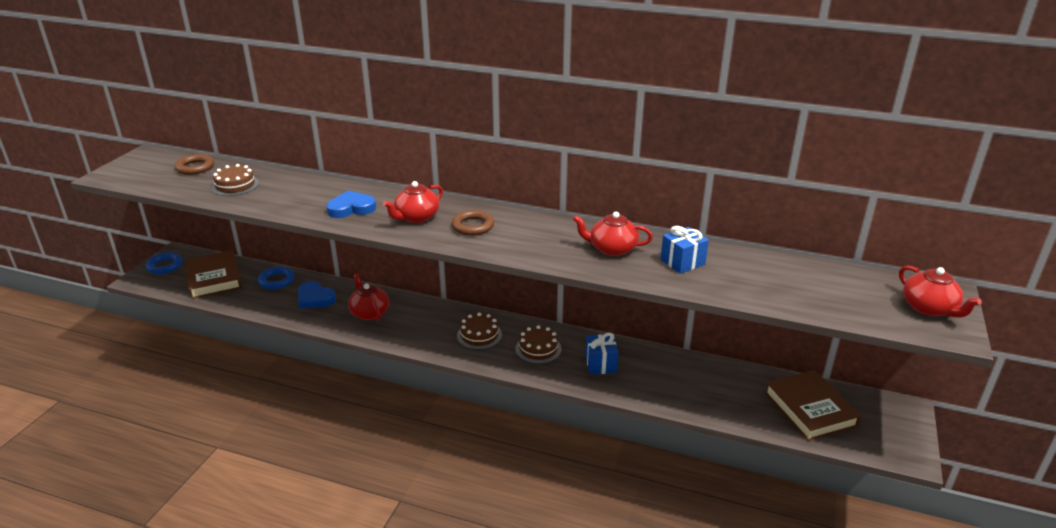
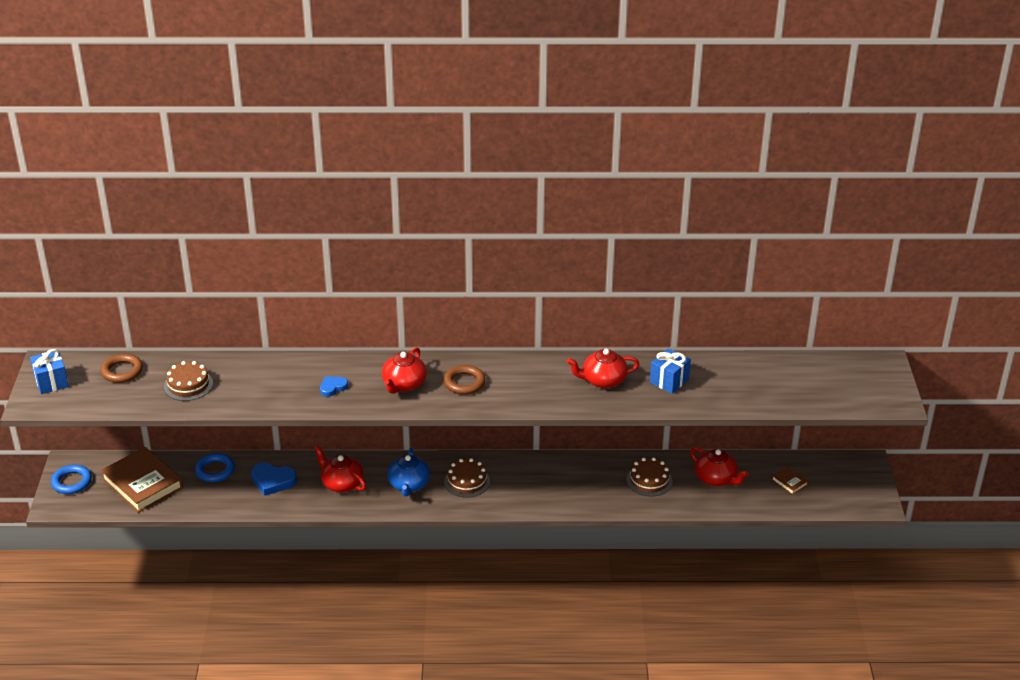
camera: 20 degrees left, 5 degrees up
blue heart [326,191,376,218] -> blue heart [320,376,348,397], size x0.61
brown cake [515,325,562,364] -> brown cake moved to [626,457,672,497]
blue gift [585,333,619,374] -> blue gift moved to [30,349,69,394]
brown book [764,370,861,441] -> brown book [772,466,808,495], size x0.43
red teapot [899,265,982,318] -> red teapot moved to [690,447,749,486]
none -> blue teapot [387,448,430,496]

